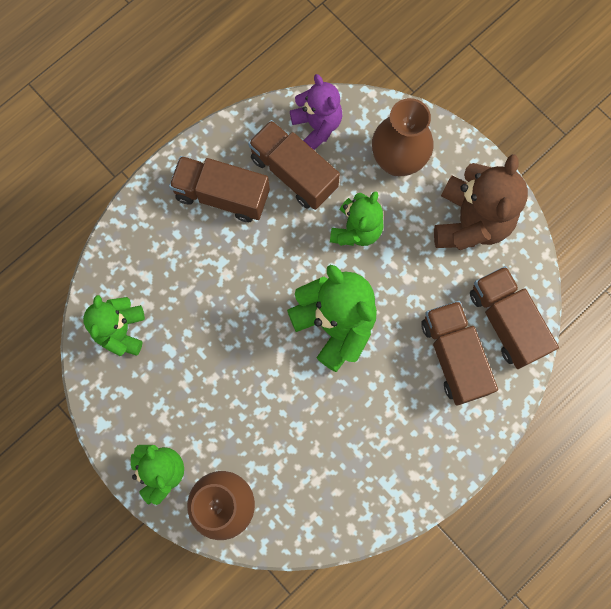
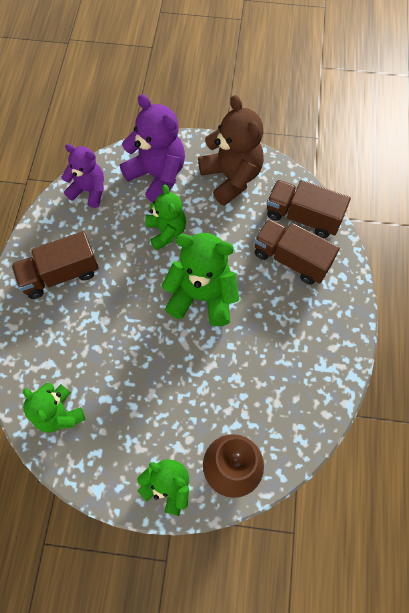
camera: 40 degrees left, 10 degrees down
brown truck [248,120,340,210] -> none
brown vase [372,98,433,176] -> purple teddy bear [120,94,185,202]

